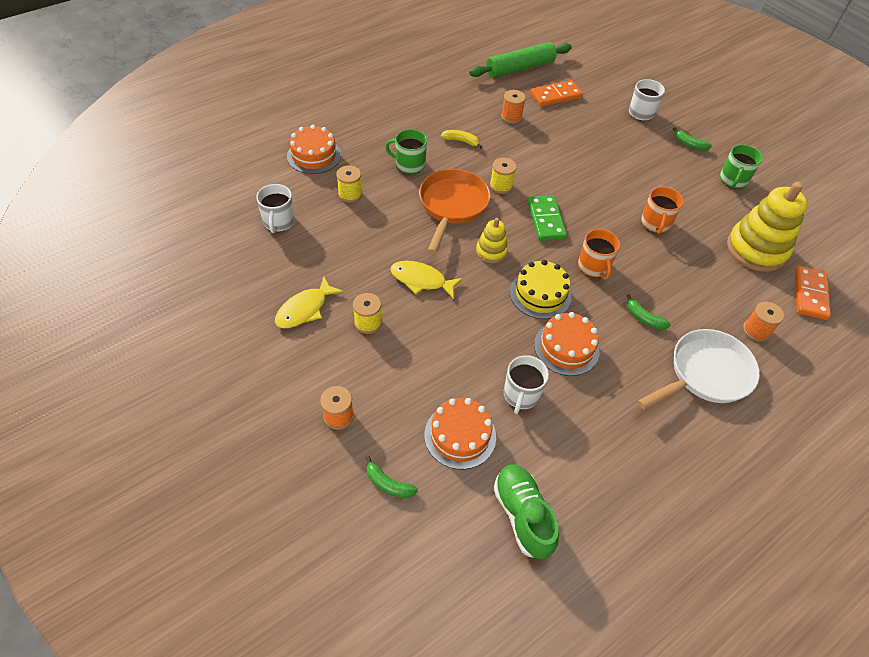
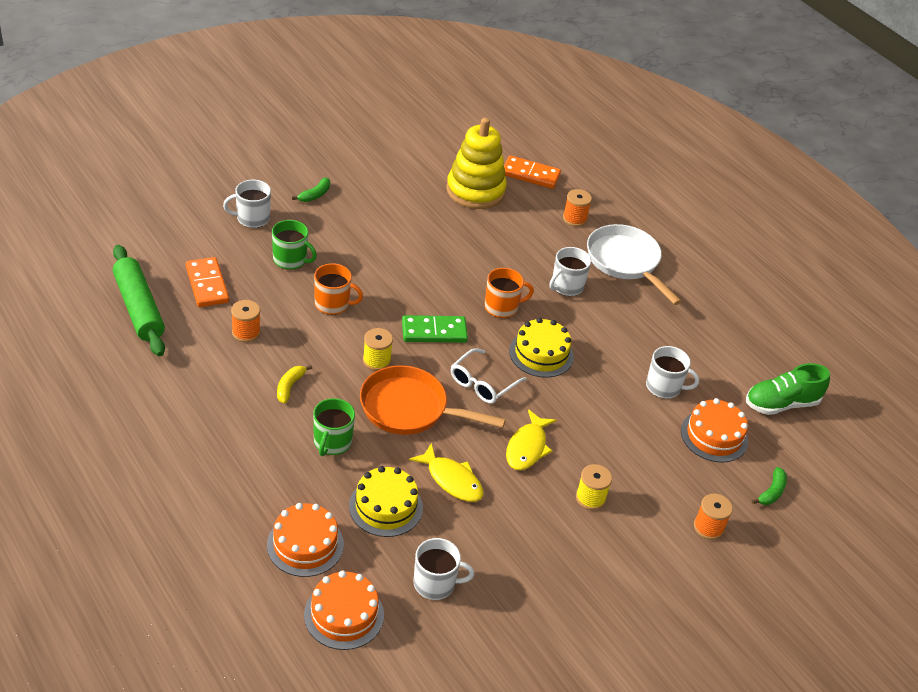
camera: 90 degrees left, 10 degrees down
yellow fish [275,276,343,328] -> yellow fish moved to [409,443,483,502]
yellow spool [336,165,362,203] -> yellow cake [349,466,423,537]
yellow stacking toy [476,218,508,263] -> white glasses [451,348,527,404]
orange cake [534,312,600,376] -> orange cake moved to [304,570,384,650]
green banana [626,294,671,330] -> white mug [549,247,591,296]
orange mug [641,187,683,234] -> orange mug moved to [314,263,363,315]
green mug [720,144,763,189] -> green mug moved to [272,220,317,270]

